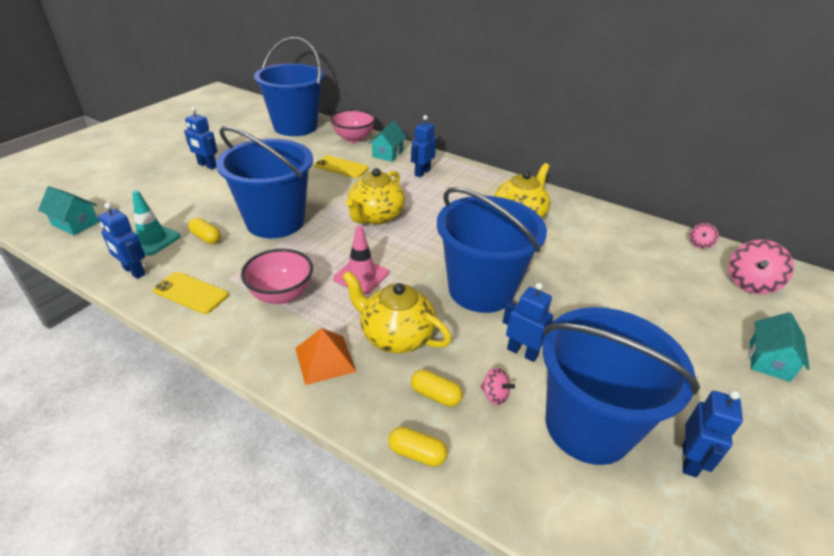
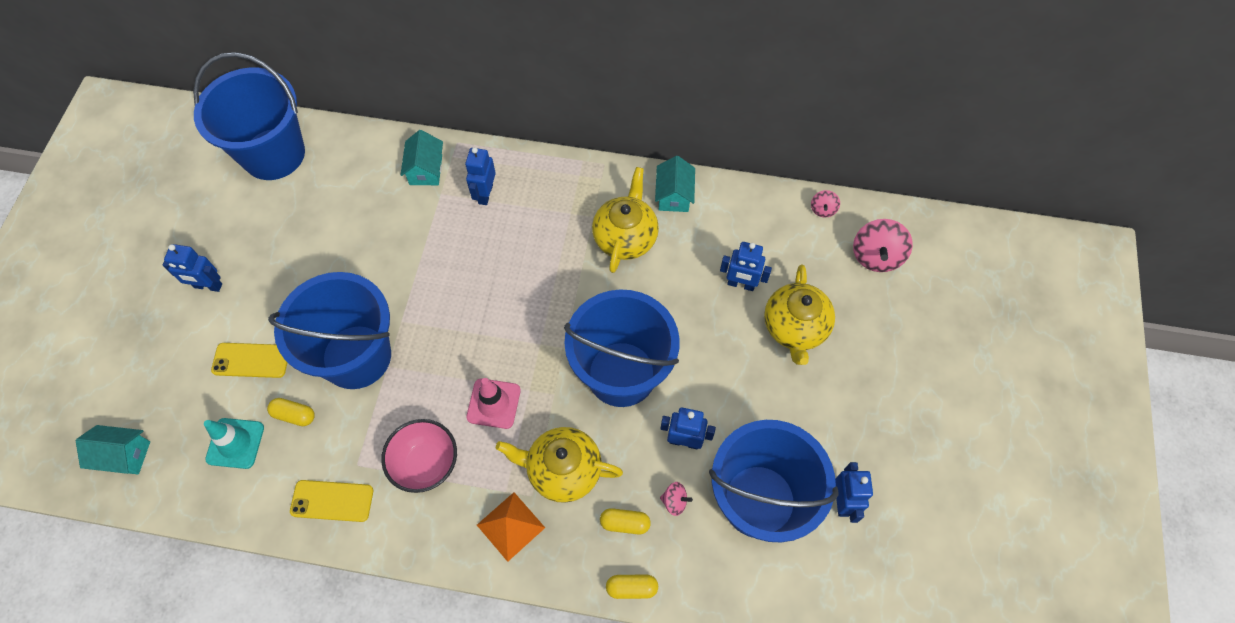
camera: 20 degrees left, 25 degrees up
blue robot [98,203,146,279] -> blue robot moved to [720,242,772,291]
yellow phone [315,155,368,178] -> yellow phone moved to [211,343,288,378]
pink bowl [330,109,375,143] -> none
yellow teapot [346,168,405,225] -> yellow teapot moved to [764,264,835,365]
turquoise house [749,312,810,382] -> turquoise house moved to [655,156,695,212]

